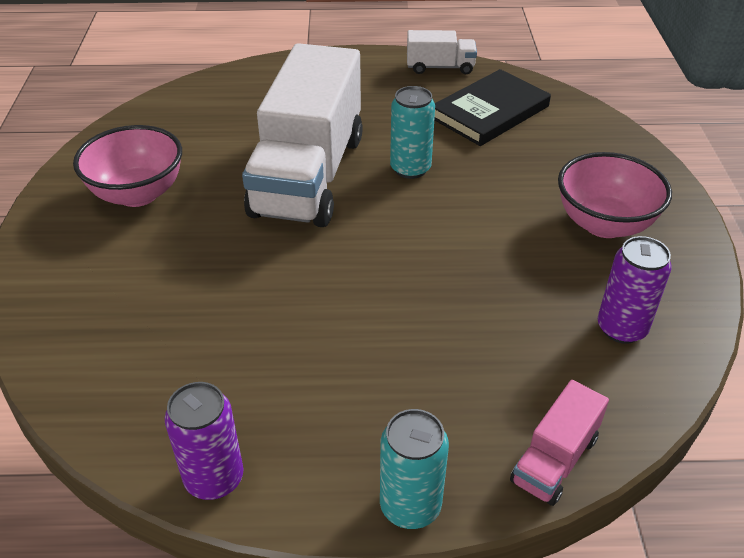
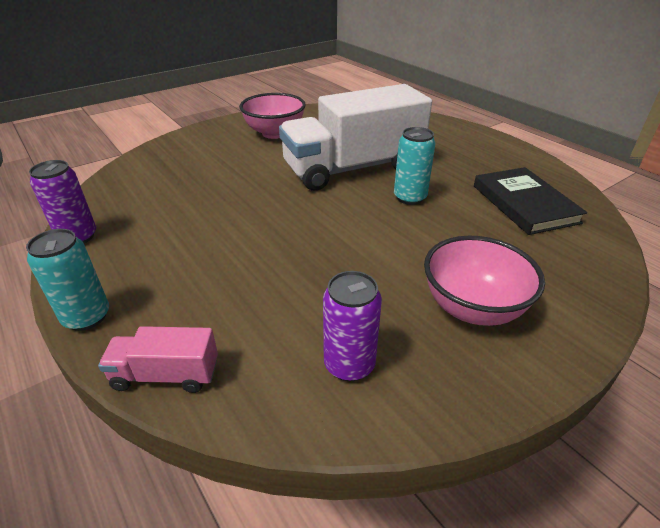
camera: 55 degrees right, 5 degrees down
white truck [407,30,477,74] -> none
black book [434,69,551,146] -> black book turned 60 degrees clockwise [474,167,588,235]

